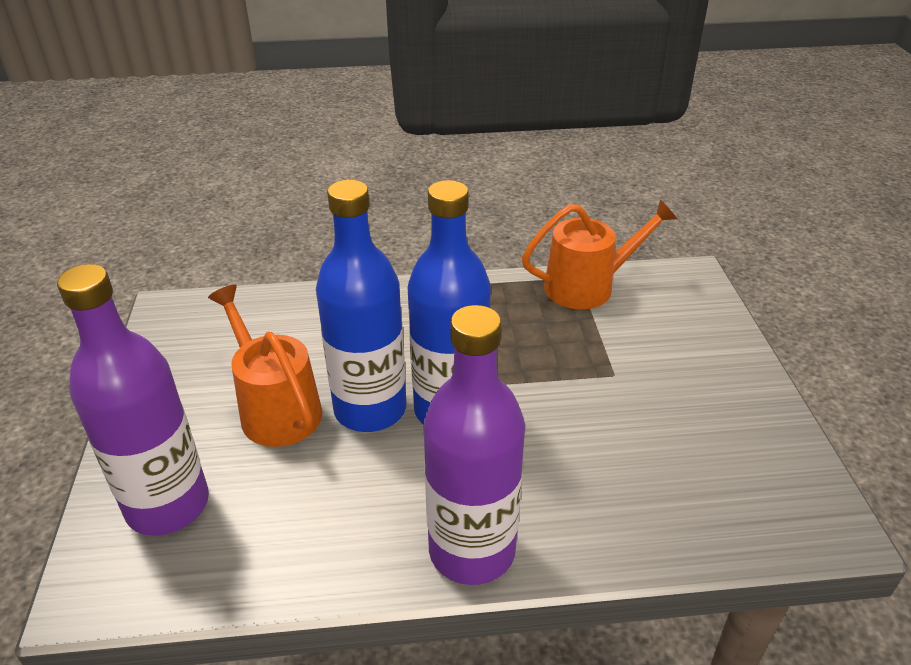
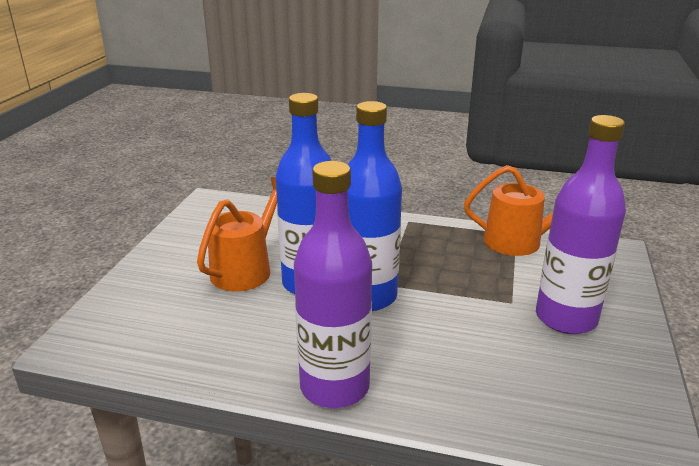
camera: 20 degrees right, 10 degrees down
purple bottle [57,264,209,536] -> purple bottle moved to [536,115,626,334]
orange watering can [208,285,323,447] -> orange watering can turned 45 degrees clockwise [197,177,277,292]

